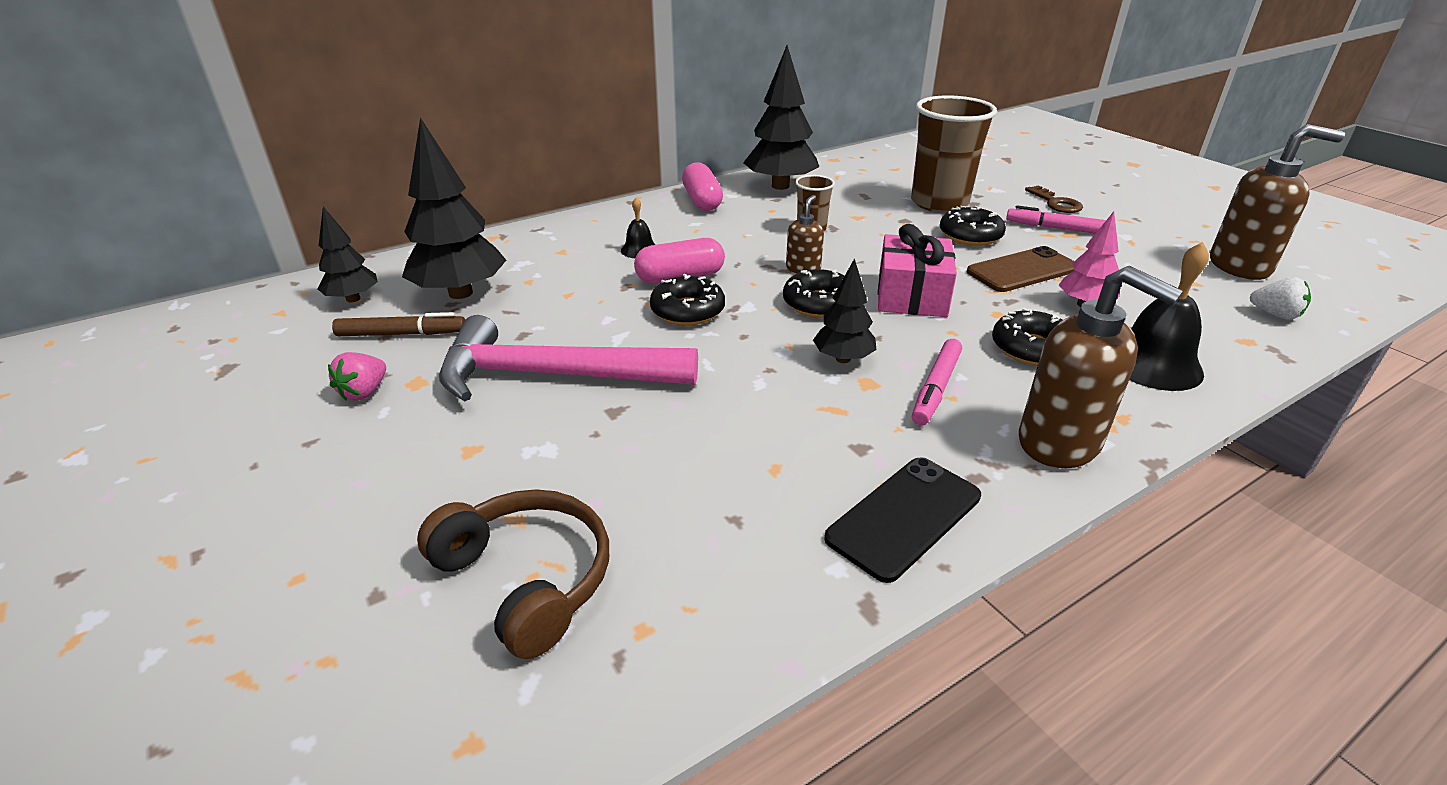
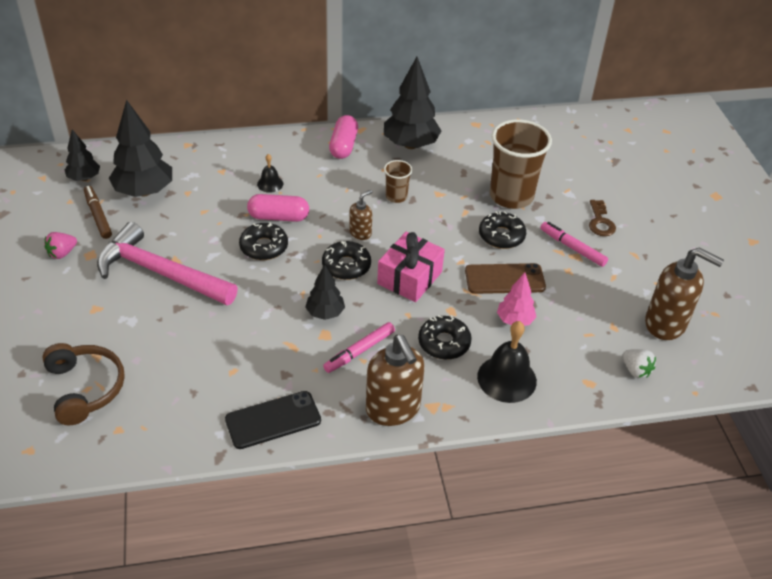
camera: 20 degrees right, 10 degrees up
brown marker [332,312,465,336] -> brown marker turned 135 degrees counterclockwise [84,186,112,239]

